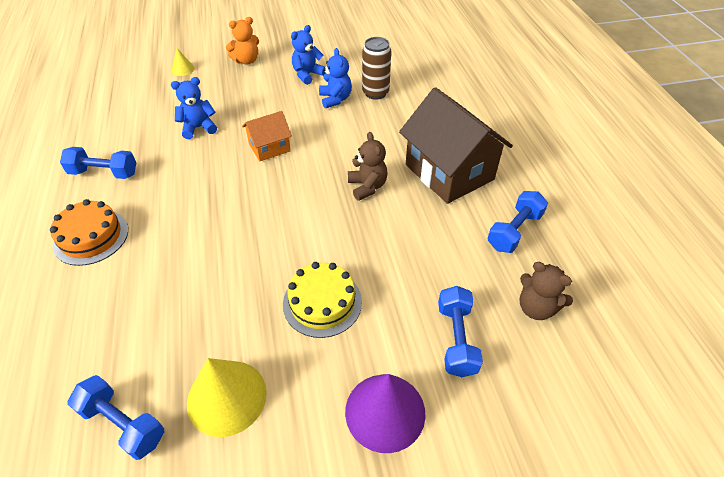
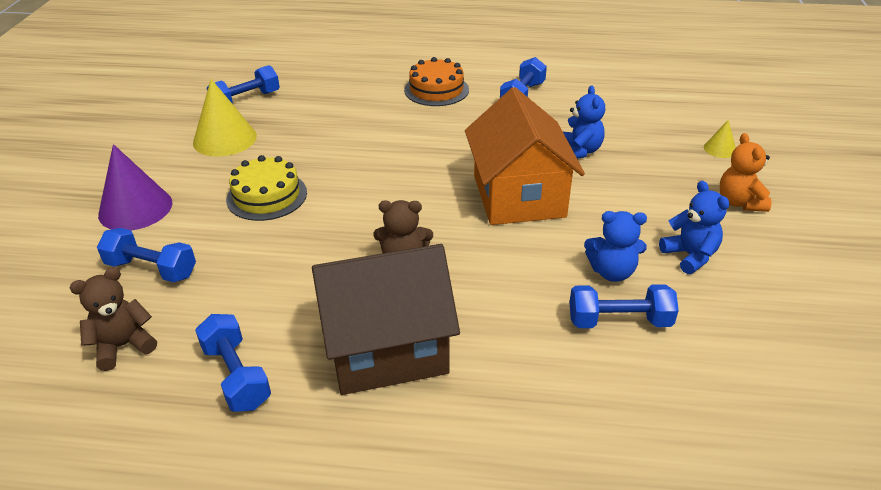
camera: 110 degrees right, 10 degrees down
orange house [242,111,292,161] -> orange house [465,87,585,225], size x1.94
brown can [362,37,391,100] -> blue dumbbell [569,284,679,328]

